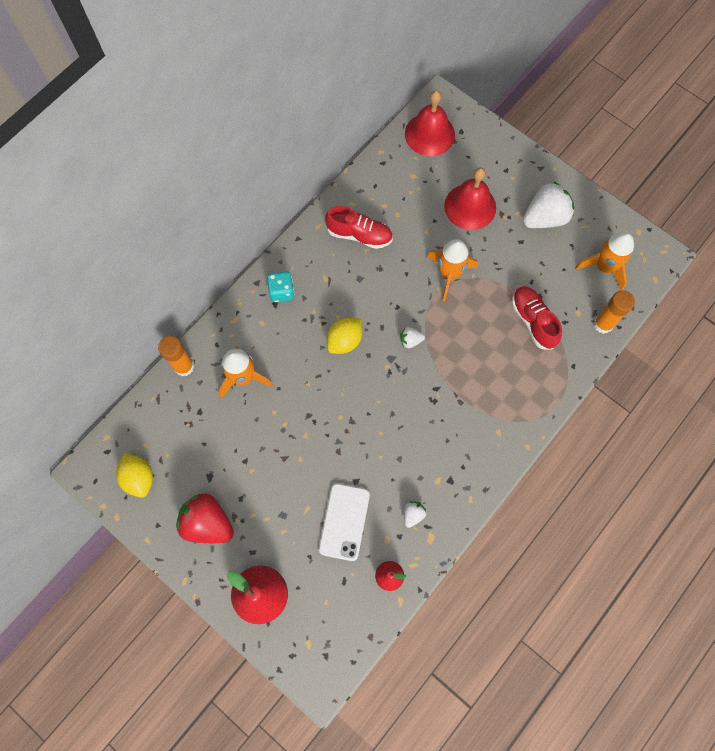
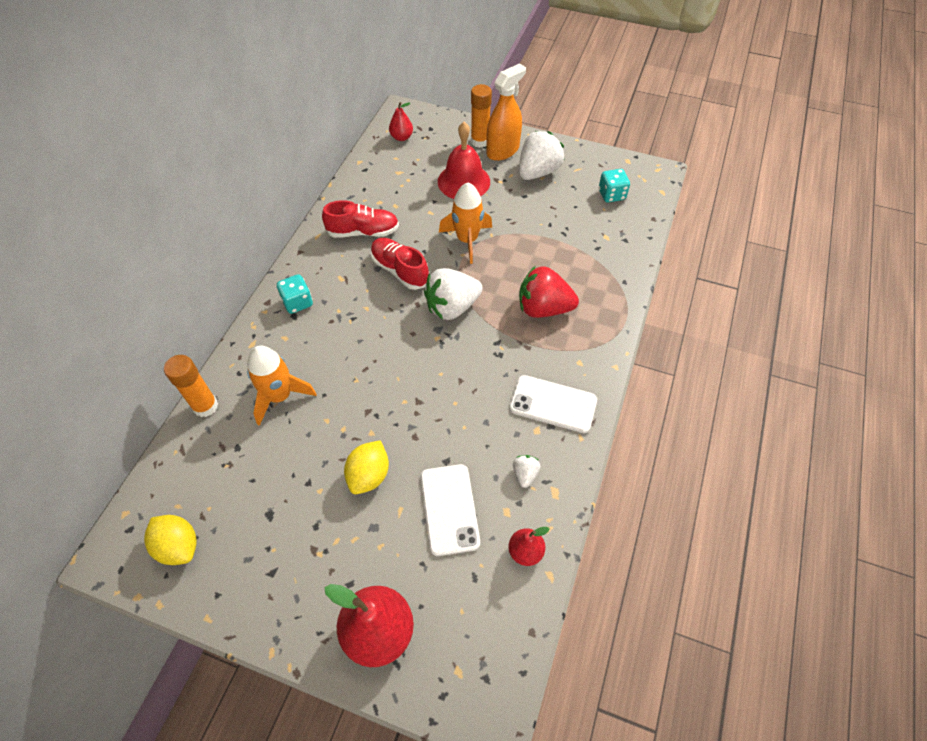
camera: 20 degrees left, 15 degrees down
red strawberry [176,494,234,543] -> red strawberry moved to [519,266,579,318]
yellow lemon [327,318,362,354] -> yellow lemon moved to [344,440,389,494]
white strawberry [400,327,425,348] -> white strawberry [424,268,483,320], size x2.15
red bell [405,90,455,156] -> red pear [389,102,413,141]
red shoe [512,286,562,349] -> red shoe moved to [370,238,429,290]
orange rocket [575,232,634,291] -> turquoise dice [599,169,630,202]
orange glue stick [593,290,635,334] -> orange glue stick moved to [471,84,492,148]
none -> orange spray bottle [486,63,526,161]
none -> white phone [509,375,597,433]

